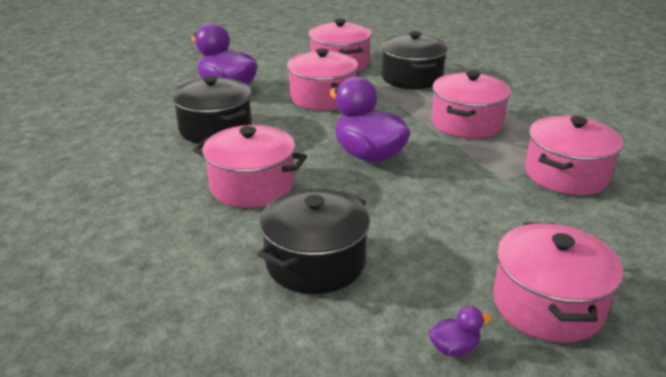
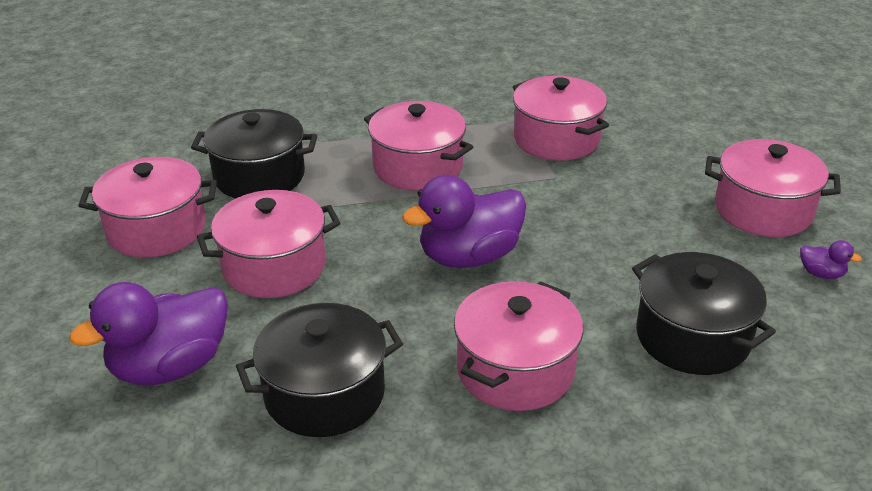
camera: 75 degrees left, 5 degrees up
purple duck [429,306,491,356] -> purple duck turned 120 degrees clockwise [800,240,862,279]

